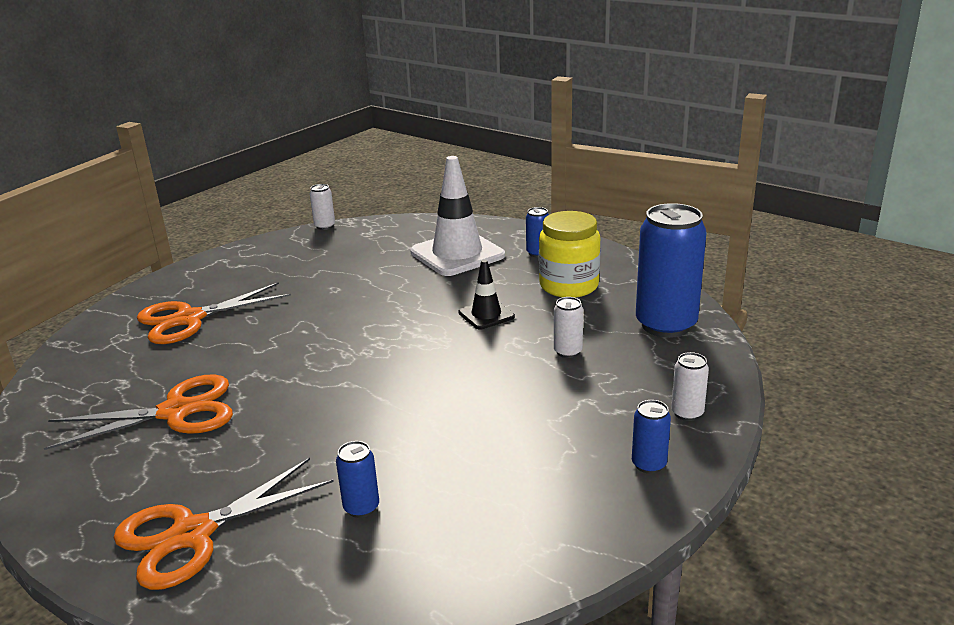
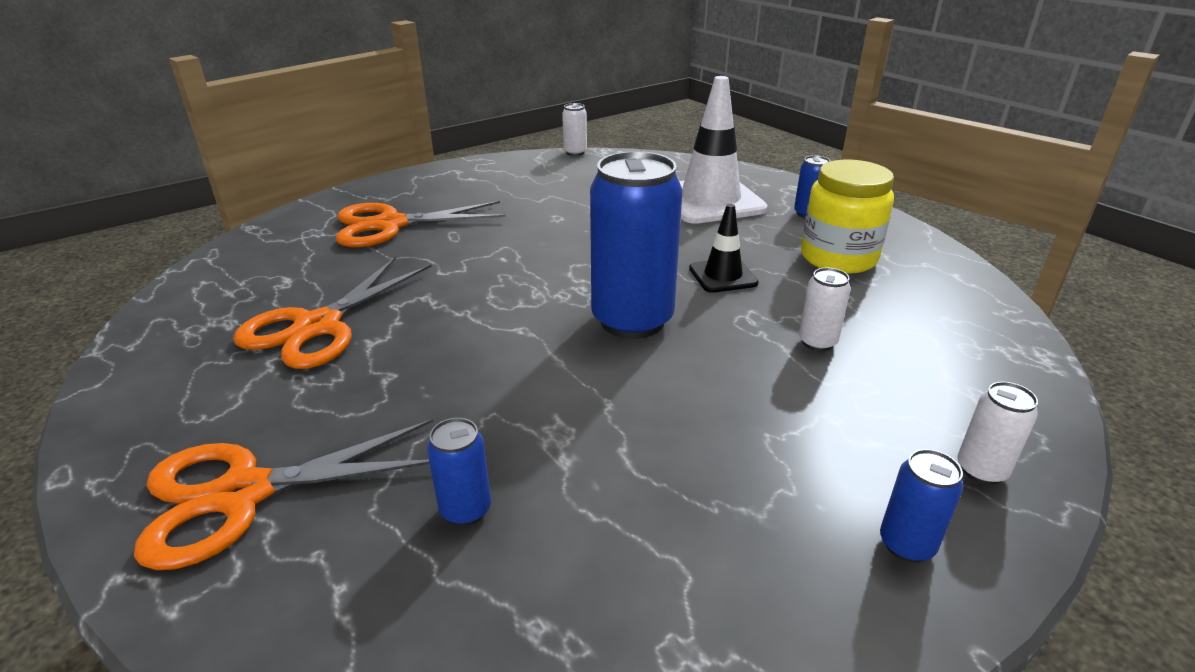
camera: 15 degrees right, 5 degrees up
orange scissors [44,374,233,450] -> orange scissors turned 120 degrees clockwise [233,257,432,369]
blue can [636,203,707,338] -> blue can moved to [590,151,683,339]

